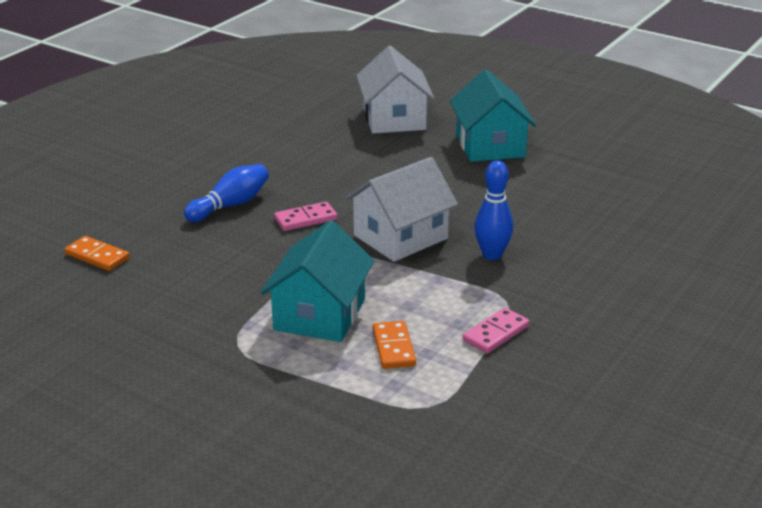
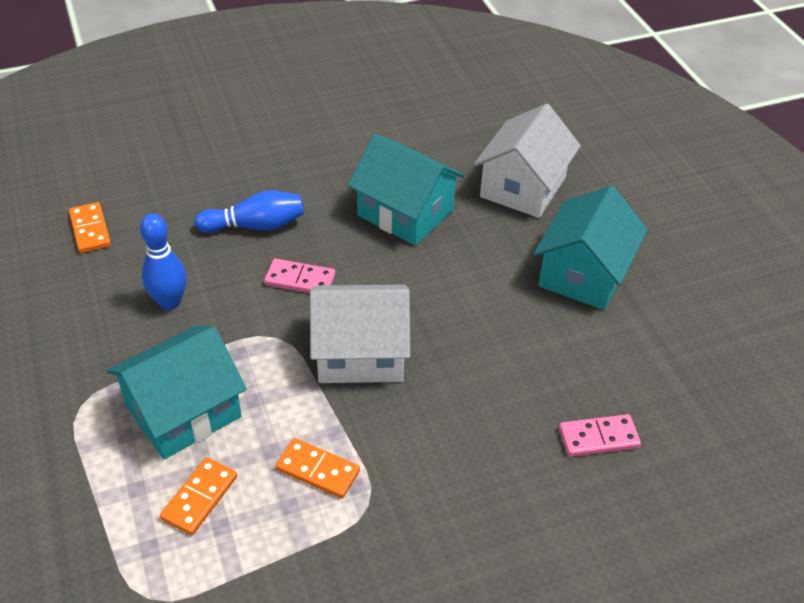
camera: 35 degrees right, 15 degrees up
pink domino [462,308,530,353] -> pink domino moved to [559,414,641,457]
blue bowling pin [474,160,513,260] -> blue bowling pin moved to [140,213,187,310]
none -> orange domino [275,438,360,499]
none -> turquoise house [348,134,465,246]

